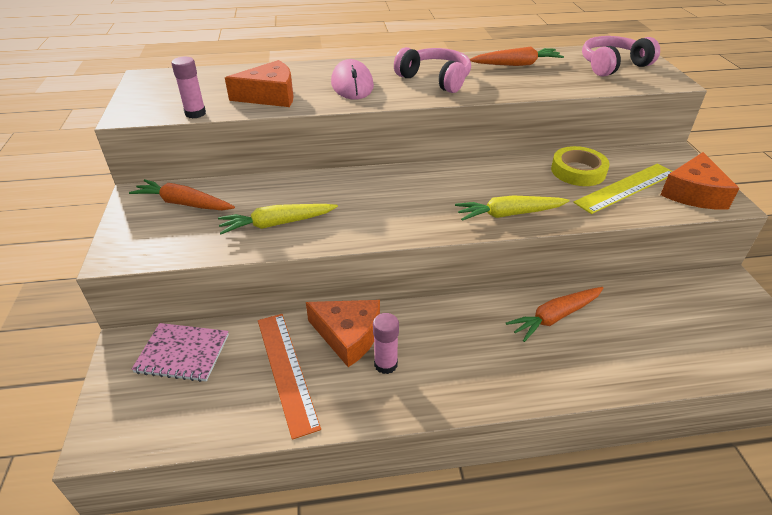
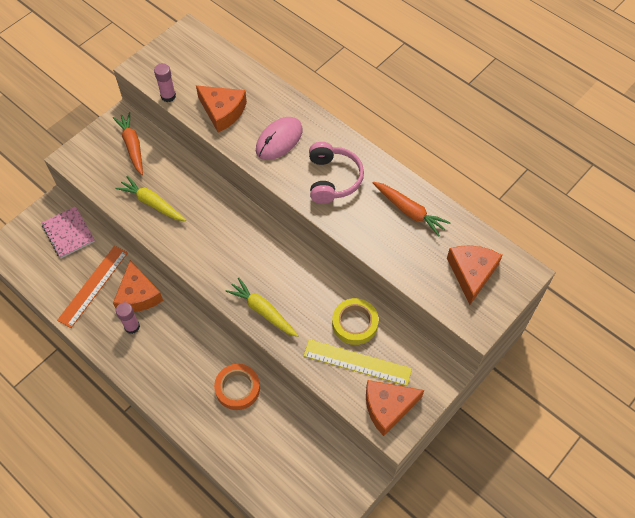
camera: 50 degrees right, 20 degrees up
orange carrot [506,287,604,342] -> orange tape [214,364,260,410]
pink headphones [582,36,660,77] -> orange cheese [447,245,503,305]

